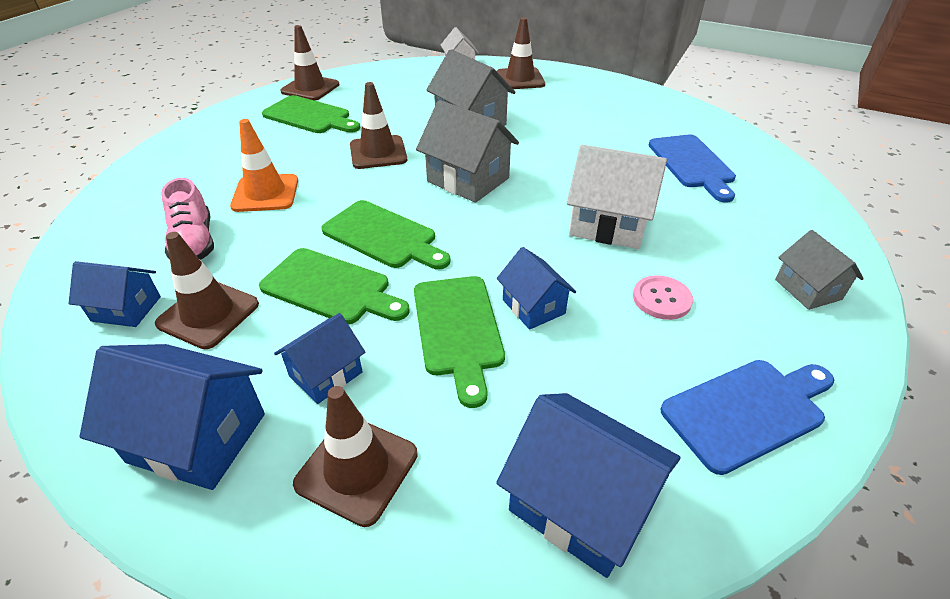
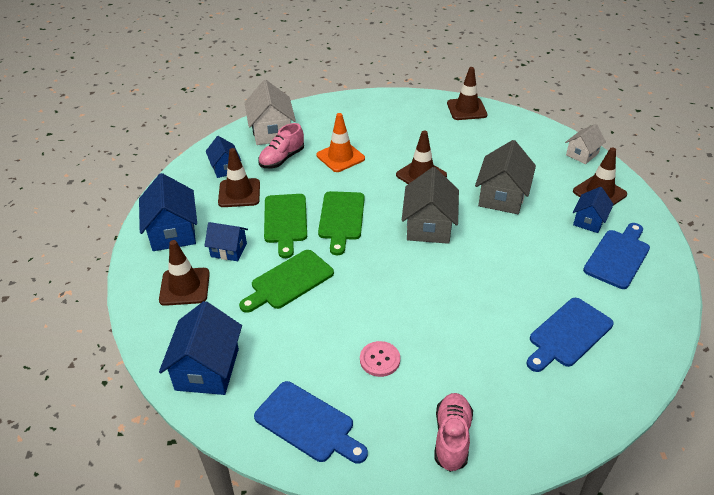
camera: 60 degrees right, 0 degrees up
green cutting board [262,95,360,133] -> none
blue house [497,247,576,330] -> blue house moved to [573,187,614,233]
white house [567,145,667,249] -> white house moved to [244,80,296,145]
grey house [775,230,864,310] -> pink shoe [435,393,473,472]
none -> blue cutting board [583,223,650,289]

